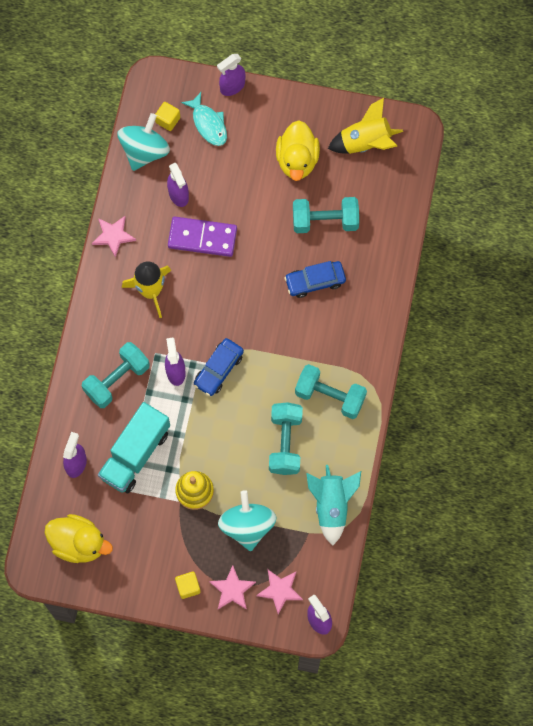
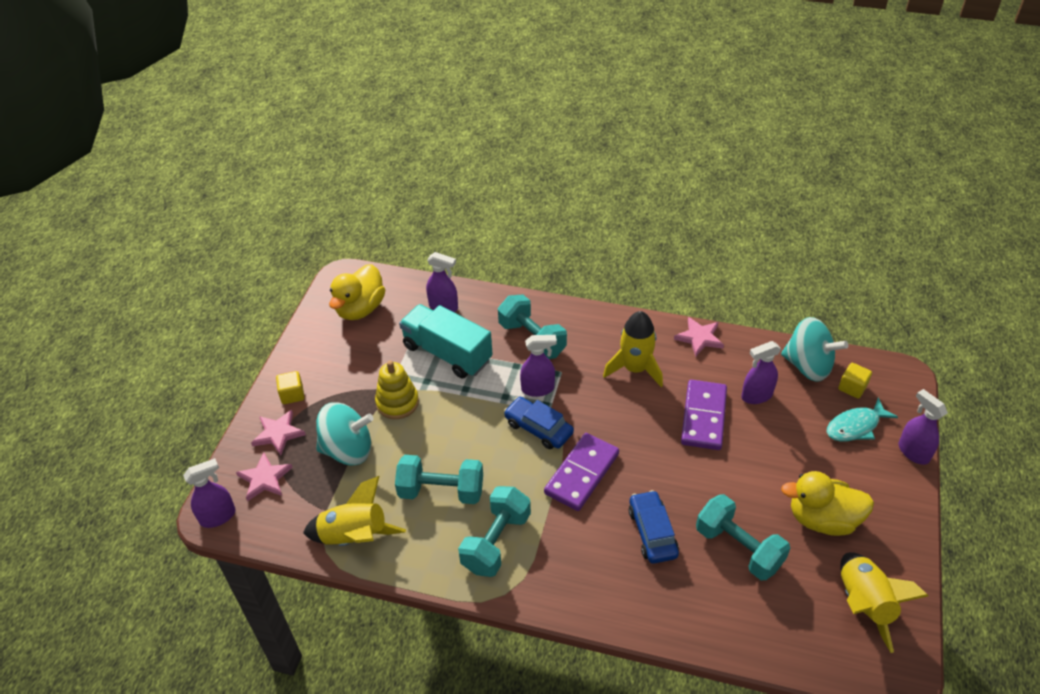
camera: 95 degrees right, 25 degrees down
turquoise dumbbell [293,197,359,233] -> turquoise dumbbell turned 45 degrees counterclockwise [696,494,790,580]
turquoise rocket [306,465,361,546] -> yellow rocket [303,476,406,546]
none -> purple domino [544,433,619,511]

